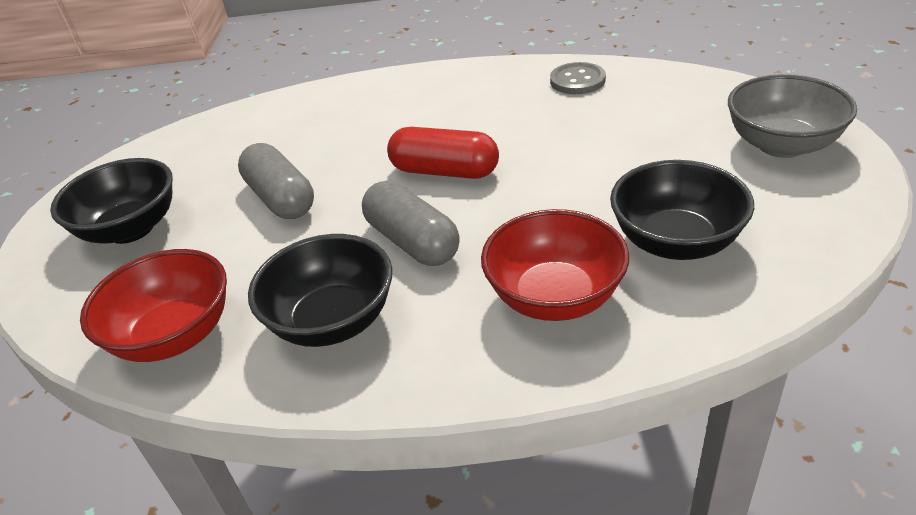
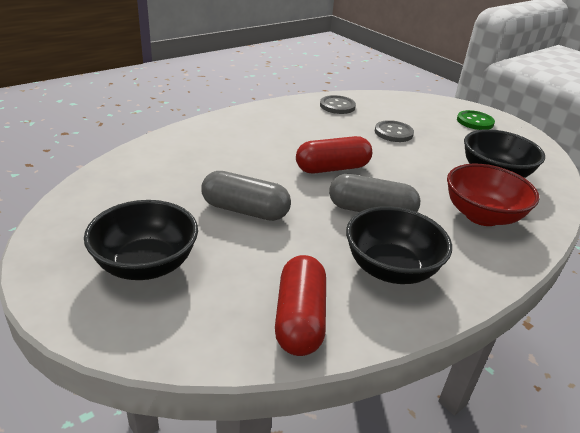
camera: 45 degrees left, 5 degrees down
red bowl [80,249,227,362] -> red capsule [275,255,326,356]
grey bowl [728,74,857,158] -> green button [457,110,495,130]
none -> grey button [375,120,414,142]

